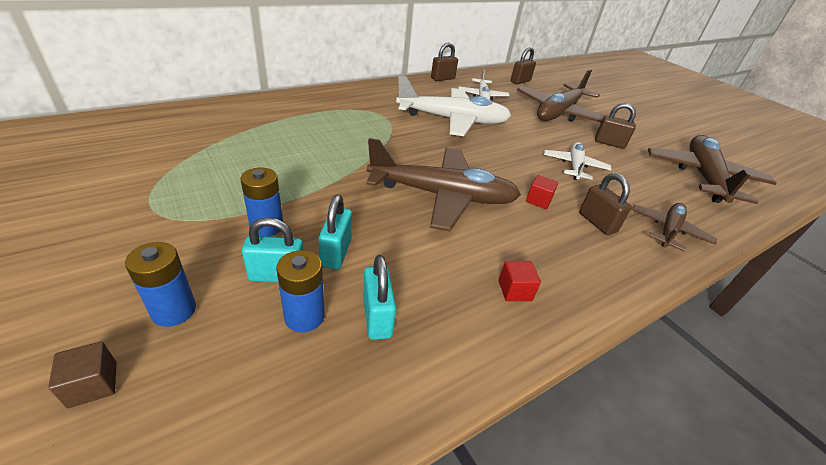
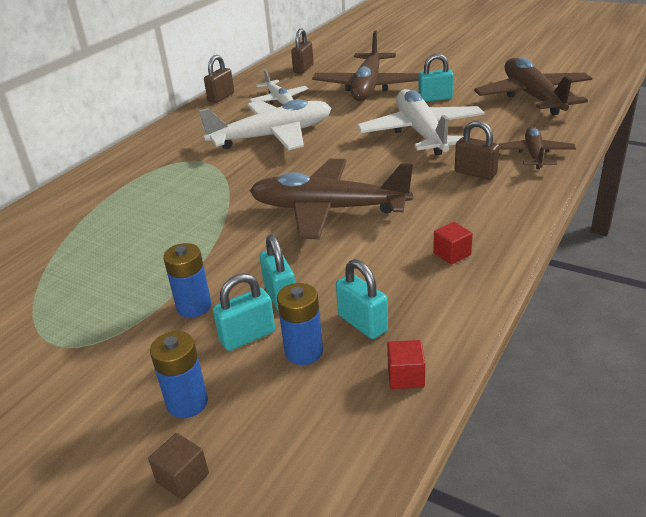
camera: 20 degrees left, 5 degrees down
brown plane [366,138,521,231] -> brown plane turned 150 degrees counterclockwise [250,159,413,239]
red cube [526,175,558,209] -> red cube moved to [387,340,425,389]
white plane [544,142,612,180] -> white plane [357,89,485,155], size x1.81
brown padlock [595,103,636,149] -> turquoise padlock [418,54,453,102]

